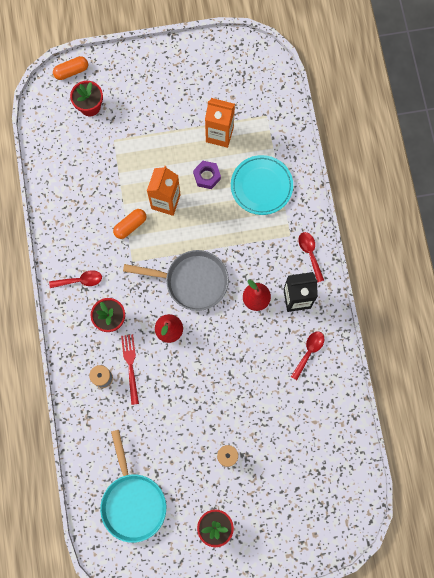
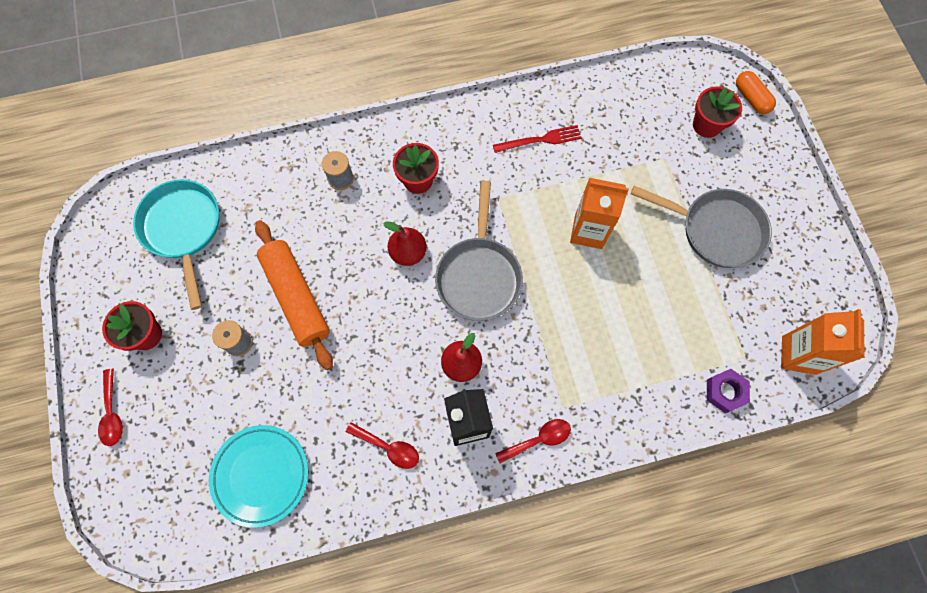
camera: 85 degrees right, 5 degrees down
red spoon [49,270,102,288] -> red spoon moved to [98,368,123,446]
turquoise pan [100,430,166,543] -> turquoise pan turned 90 degrees clockwise [133,179,220,310]
orange capsule [113,209,146,239] -> none
red fork [121,334,139,405] -> red fork moved to [493,125,582,153]
purple nut [193,161,221,189] -> purple nut moved to [707,369,750,413]
orange carton [205,98,235,148] -> orange carton moved to [781,309,864,375]
turquoise plate [231,155,293,215] -> turquoise plate moved to [209,425,308,528]
none -> orange rolling pin [255,220,333,370]
none -> grey pan [631,186,772,268]

